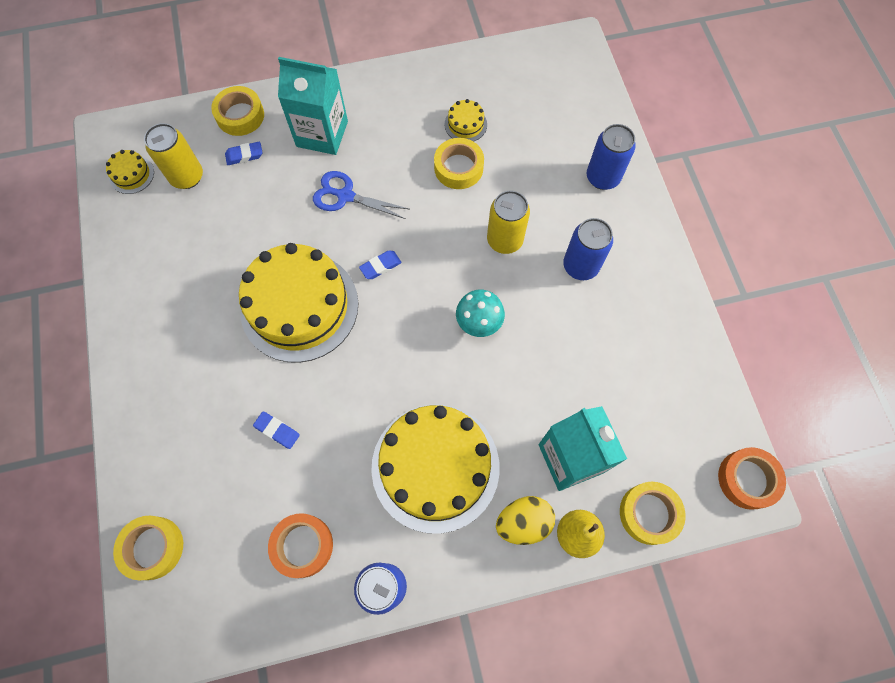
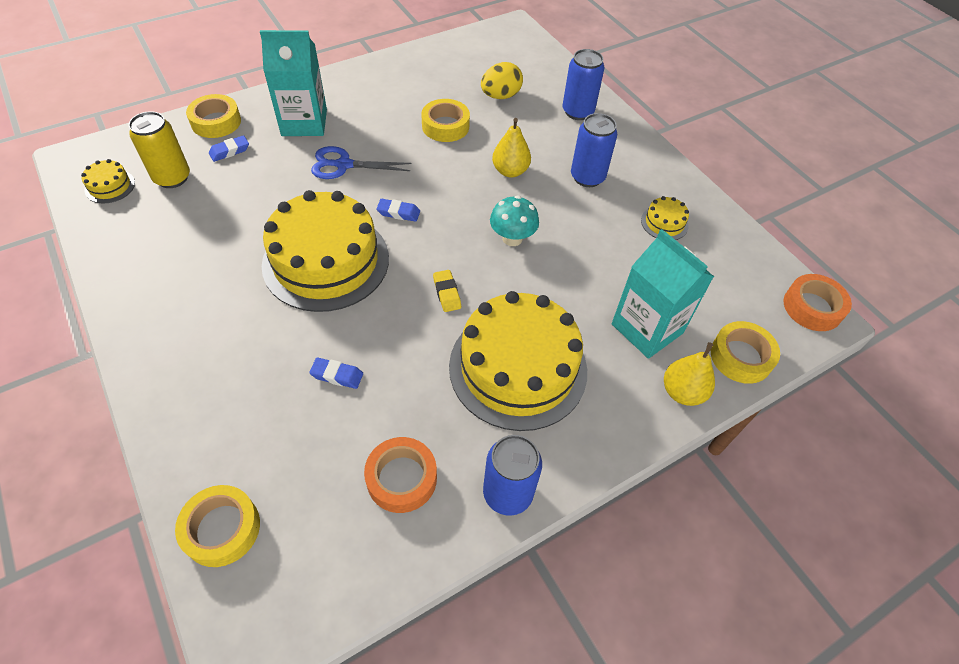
camera: 20 degrees left, 15 degrees down
blue eraser [359,250,402,279] -> blue eraser turned 60 degrees clockwise [376,199,420,222]
yellow cake [444,99,487,142] -> yellow cake moved to [641,196,689,240]
yellow can [487,191,530,254] -> yellow pear [492,118,531,177]
yellow egg [496,496,555,545] -> yellow egg moved to [481,62,523,99]
none -> yellow eraser [433,270,461,312]

